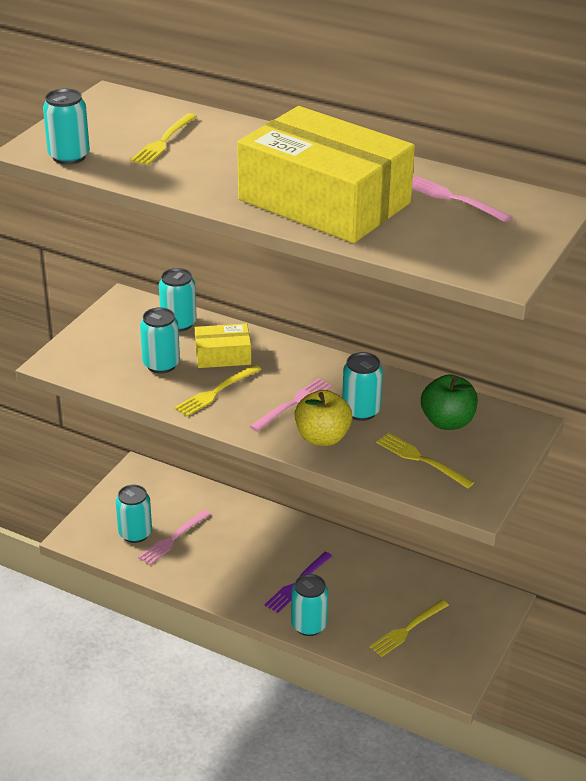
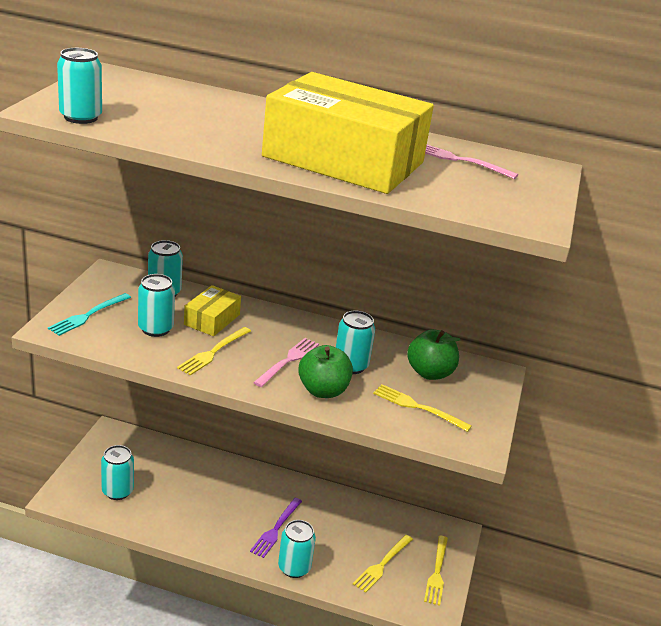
camera: 15 degrees left, 5 degrees down
yellow fork [130,113,197,165] -> yellow fork moved to [424,536,448,606]
pink fork [138,510,211,565] -> none
yellow box [195,324,251,368] -> yellow box turned 45 degrees counterclockwise [184,285,241,336]
yellow apple [294,390,352,446] -> green apple [298,345,353,398]
none -> turquoise fork [48,293,131,336]

